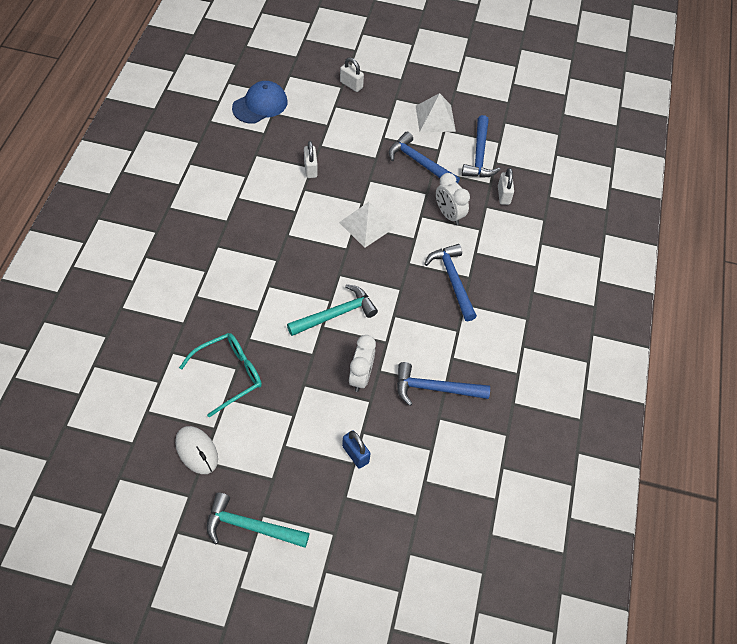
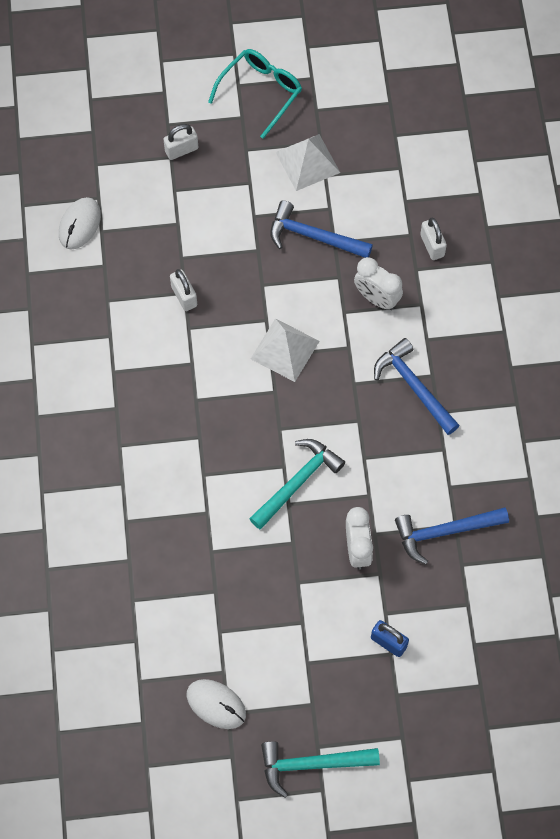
camera: 15 degrees left, 10 degrees up
turquoise glasses [179,333,262,418] -> turquoise glasses moved to [208,49,302,139]
blue cap [232,81,287,124] -> white mouse [59,197,101,250]
white padlock [340,57,364,92] -> white padlock turned 45 degrees counterclockwise [163,124,198,160]
blue hammer [462,115,501,178] -> none

